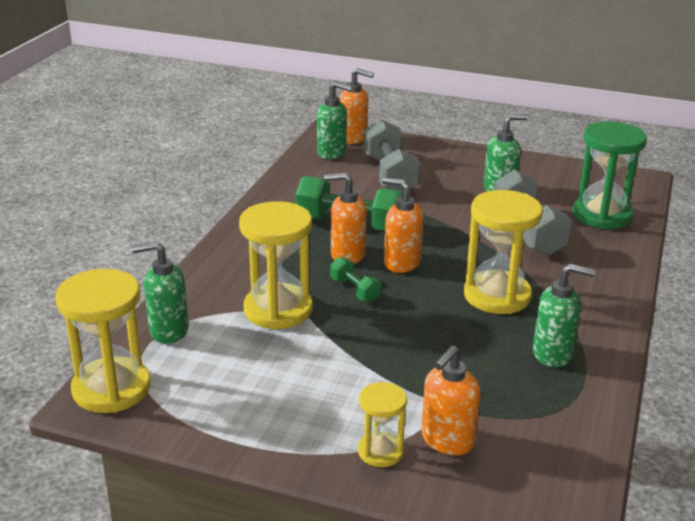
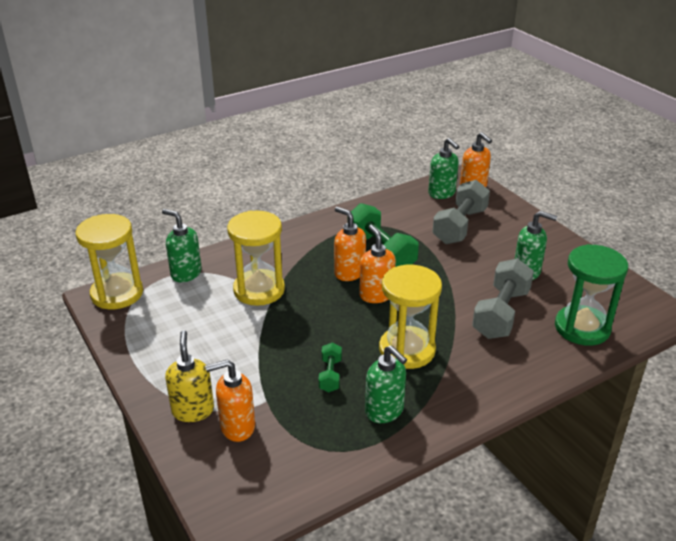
camera: 40 degrees right, 5 degrees up
green dumbbell [330,257,381,303] -> green dumbbell moved to [318,343,342,392]
yellow hourglass [358,382,407,467] -> yellow soap dispenser [165,330,214,422]

